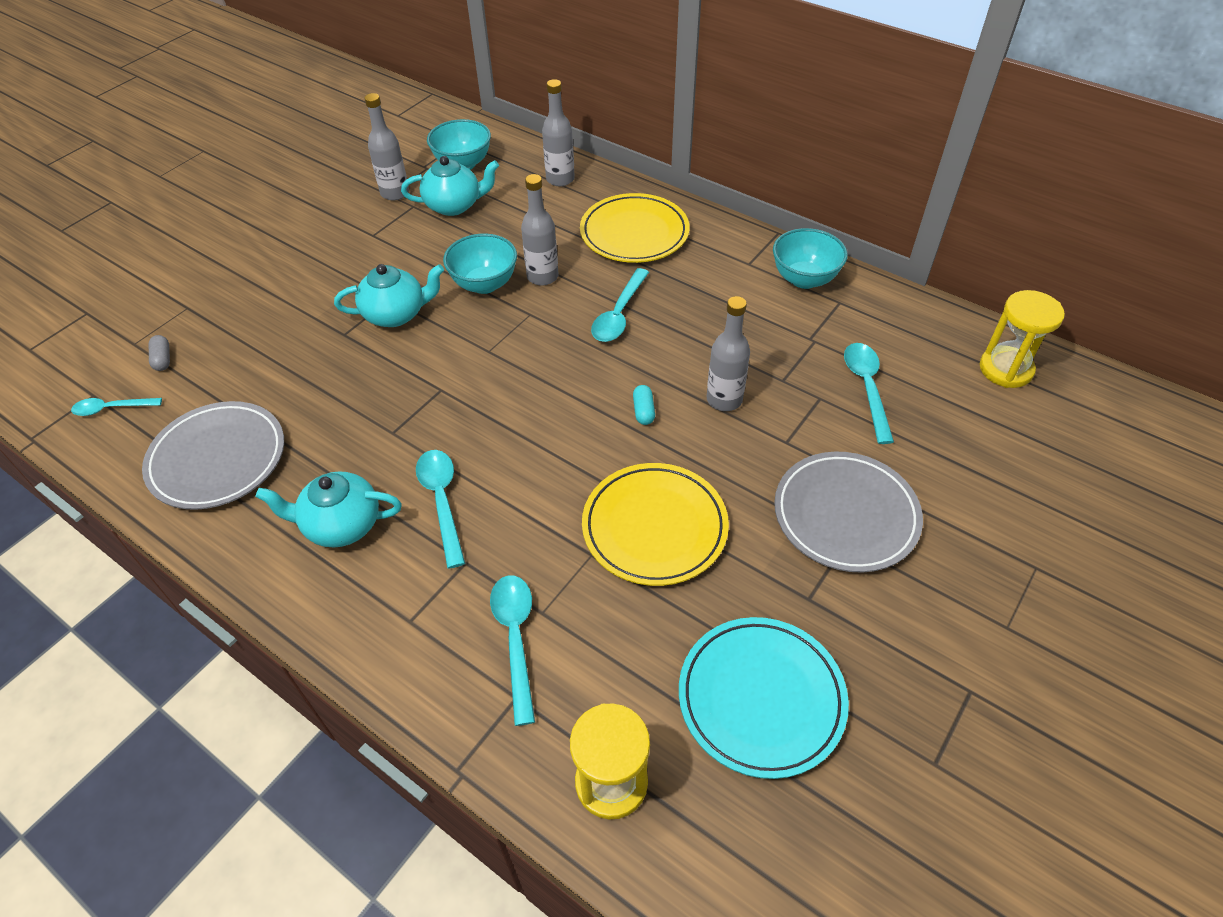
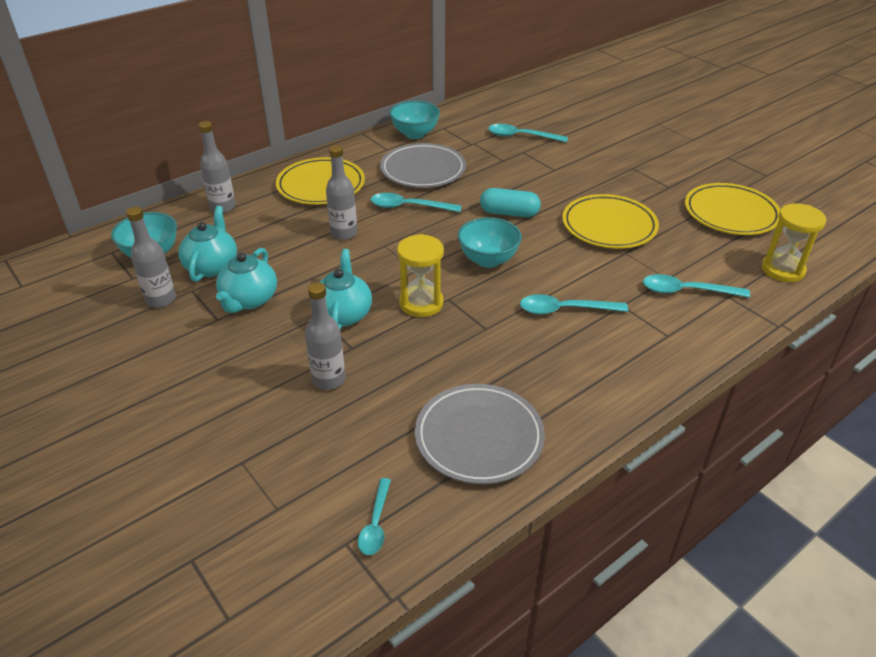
camera: 75 degrees left, 10 degrees down
grey capsule [149,335,170,371] -> none
turquoise teapot [256,471,402,547] -> turquoise teapot moved to [216,248,277,313]
turquoise bowl [443,233,517,294] -> turquoise bowl moved to [458,217,522,268]
turquoise spoon [591,268,649,342] -> turquoise spoon turned 150 degrees clockwise [371,193,462,212]
turquoise capsule [633,385,655,425] -> turquoise capsule [480,188,541,217], size x1.82
turquoise plate [679,617,849,779] -> yellow plate [685,183,781,235]
grey bottle [707,296,750,411] -> grey bottle moved to [305,282,345,390]
grey plate [774,452,923,573] -> grey plate moved to [380,143,466,188]
yellow hourglass [980,290,1065,388] -> yellow hourglass moved to [397,234,444,317]

